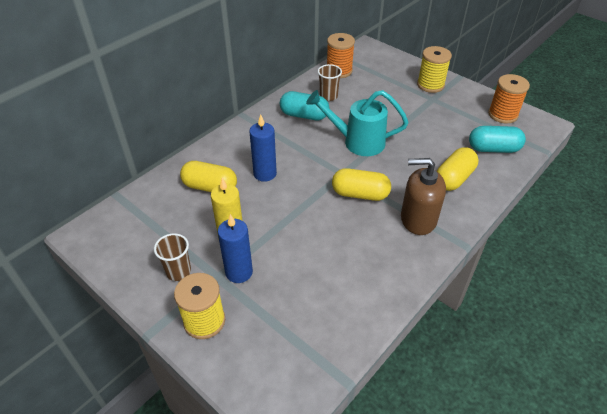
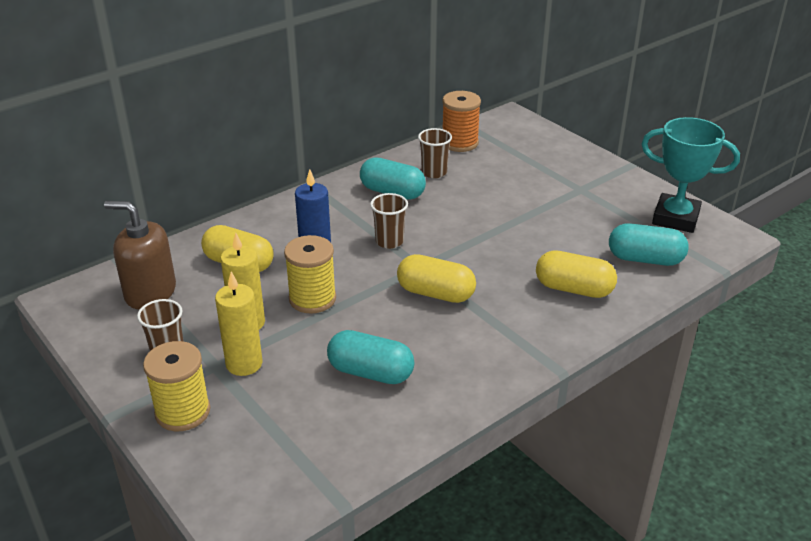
camera: 10 degrees right, 10 degrees down
blue candle [218,214,253,283] -> yellow candle [215,272,262,376]
turquoise watering can [306,90,408,156] -> none
brown soap dispenser [401,158,446,235] -> brown soap dispenser moved to [104,201,176,309]
yellow spool [417,46,452,93] -> yellow spool moved to [284,235,336,314]
yellow capsule [437,147,478,191] -> yellow capsule turned 60 degrees clockwise [536,250,617,298]
orange spool [488,74,530,124] -> turquoise trophy [641,117,740,233]
none -> turquoise capsule [327,330,414,384]
none -> brown cup [370,193,408,249]

